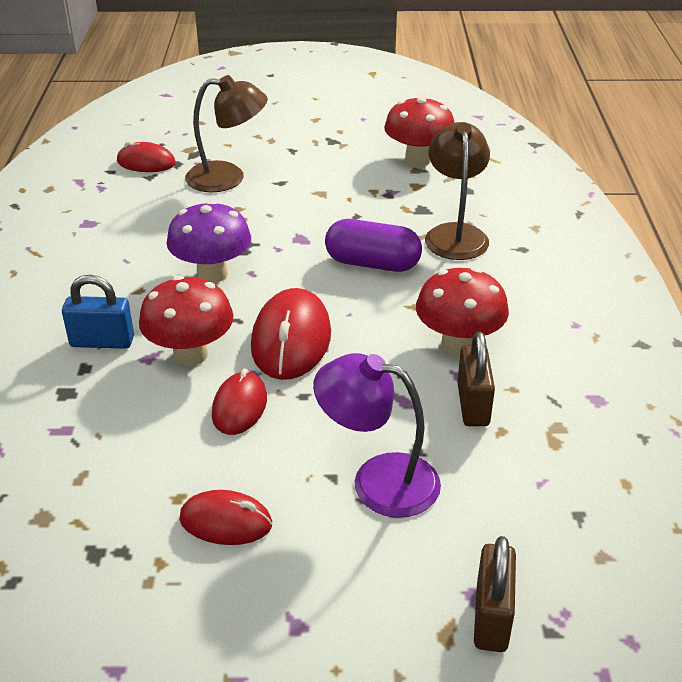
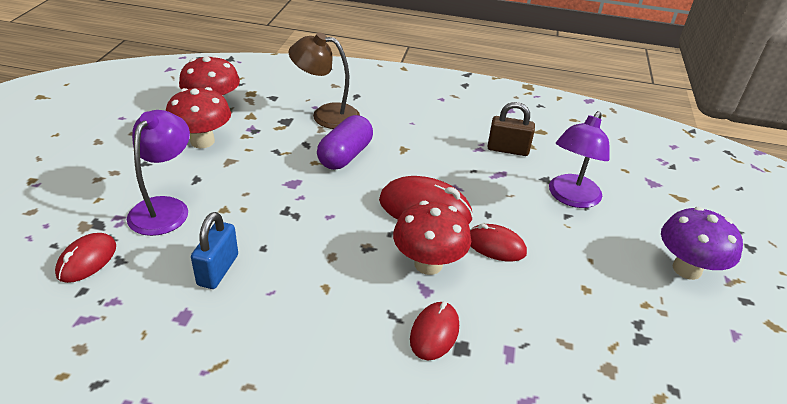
camera: 80 degrees left, 0 degrees up
blue padlock [62,275,134,349] -> blue padlock moved to [191,212,238,289]
purple mushroom [166,201,251,283] -> purple mushroom moved to [661,207,743,280]
red mouse [179,490,272,545] -> red mouse moved to [410,301,459,360]
brown lamp [185,75,268,192] -> purple lamp [127,110,190,236]
red mushroom [416,267,509,355] -> red mushroom moved to [166,87,231,148]
brown padlock [474,536,516,652] -> none

